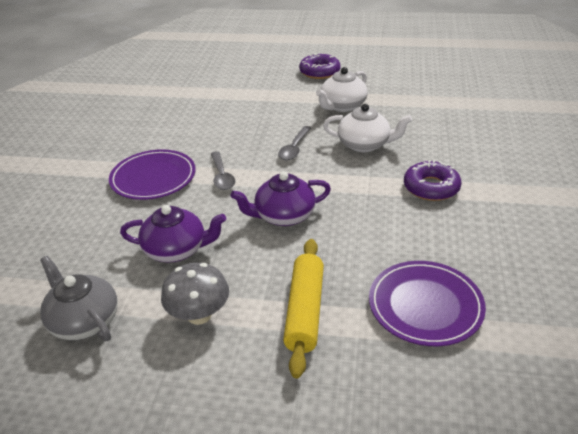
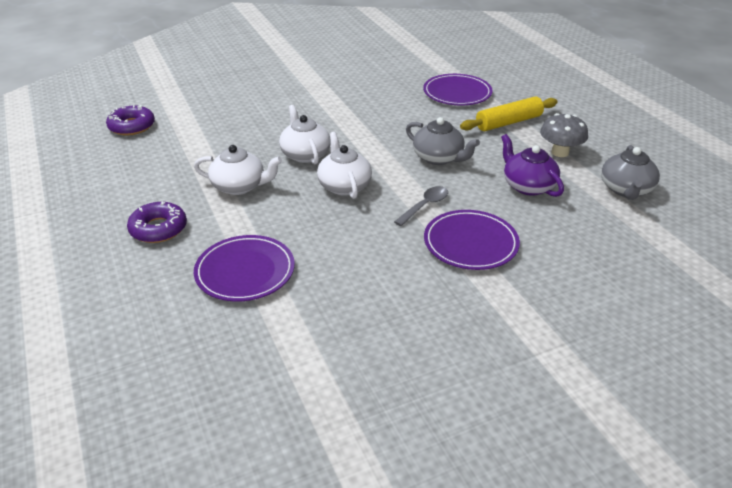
camera: 125 degrees left, 0 degrees up
purple teapot [231,171,331,226] -> grey teapot [406,117,480,165]
grey spoon [278,126,311,160] -> white teapot [317,132,372,199]
purple donut [404,160,462,201] -> purple donut moved to [106,105,155,136]
none -> purple plate [194,235,295,302]

